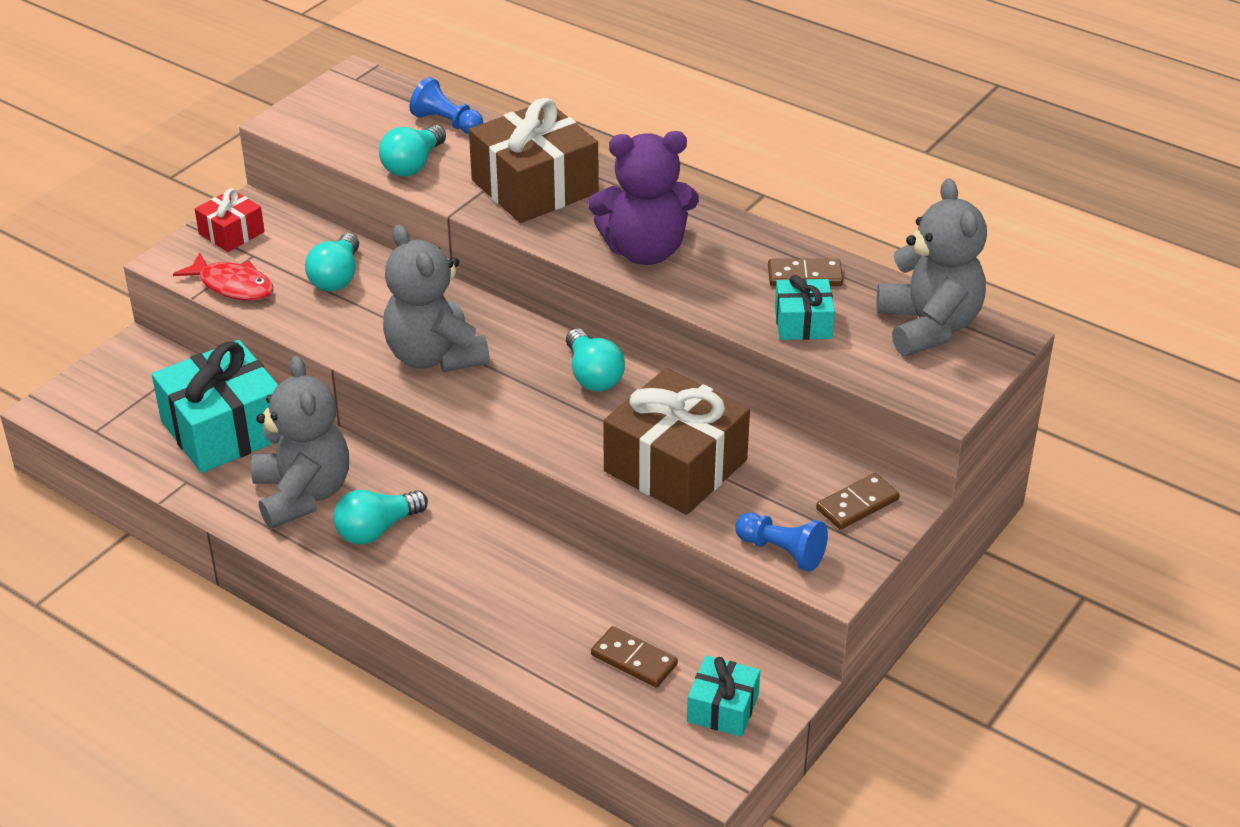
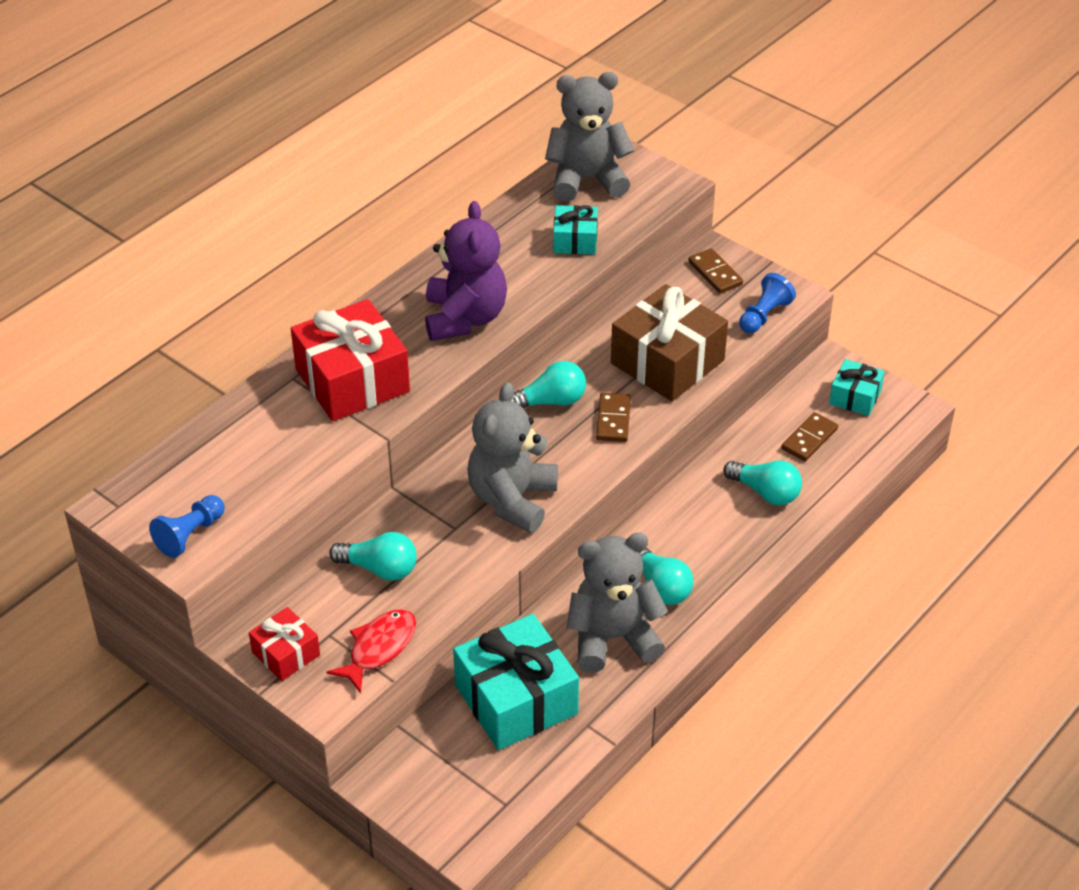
camera: 85 degrees left, 5 degrees up
turquoise light bulb [379,125,446,177] -> turquoise light bulb moved to [723,461,802,505]
grey teddy bear [383,224,490,372] -> grey teddy bear turned 135 degrees clockwise [467,382,558,533]
blue pawn [409,77,483,134] -> blue pawn moved to [149,495,225,558]
brown gift [469,98,599,223] -> red gift [291,299,410,421]
brown domino [768,259,843,286] -> brown domino moved to [596,393,631,442]

